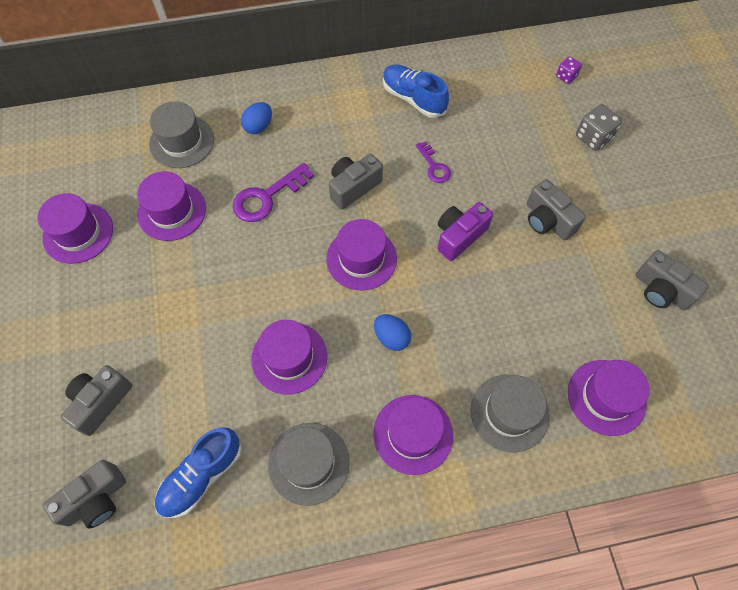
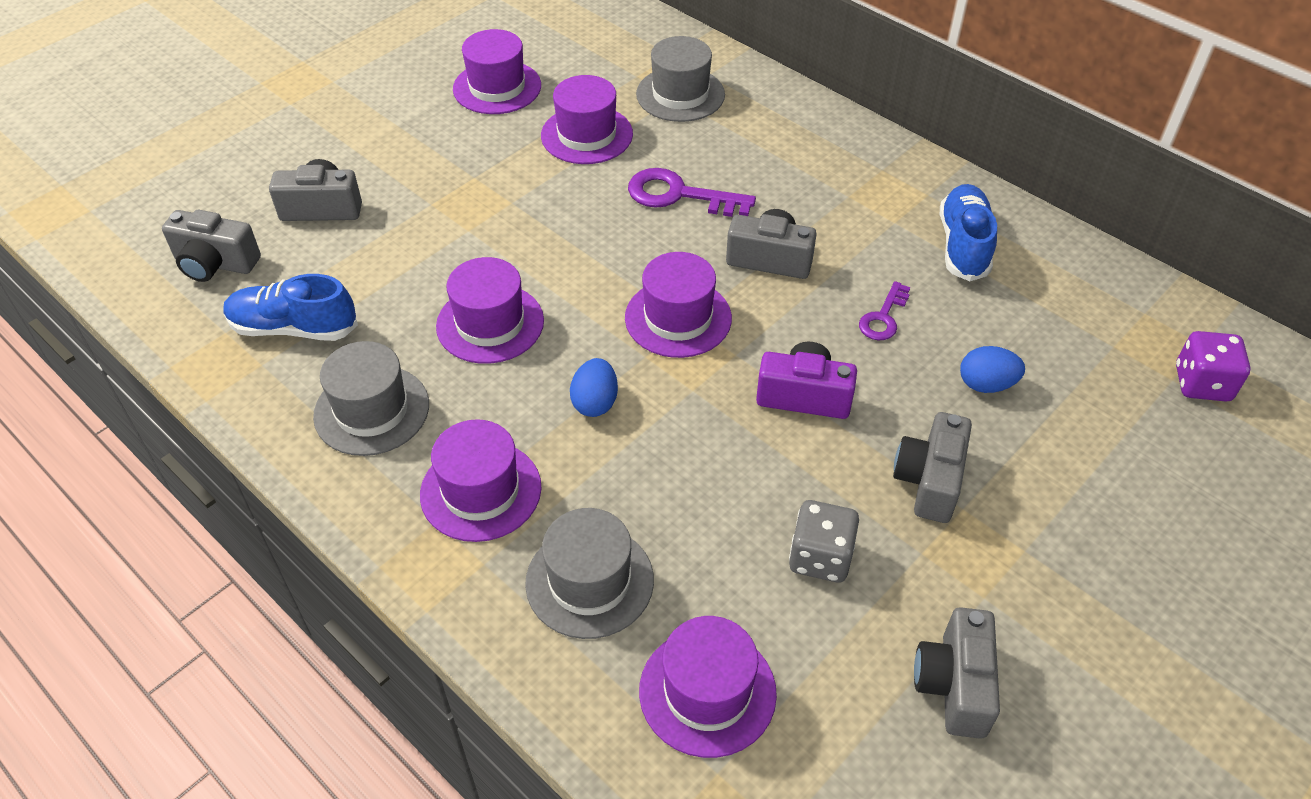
camera: 55 degrees right, 15 degrees down
blue egg [241,102,272,134] -> blue egg moved to [960,346,1025,393]
purple dice [556,56,582,84] -> purple dice [1176,331,1251,401], size x1.62
grey dice [576,104,622,151] -> grey dice moved to [789,500,859,582]

